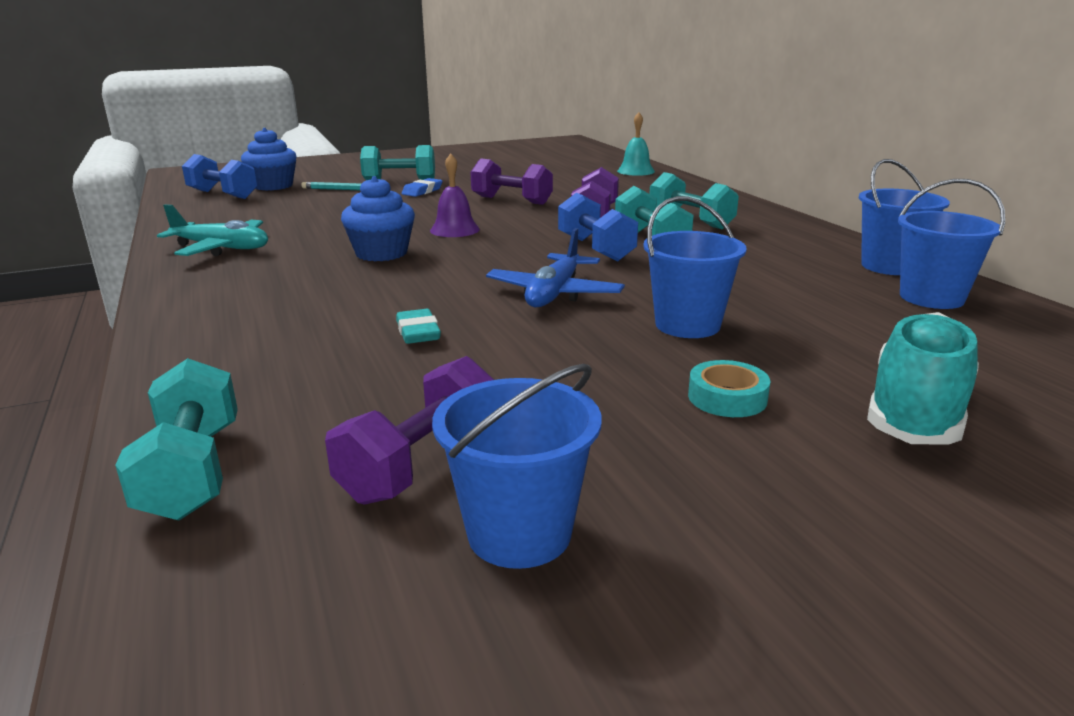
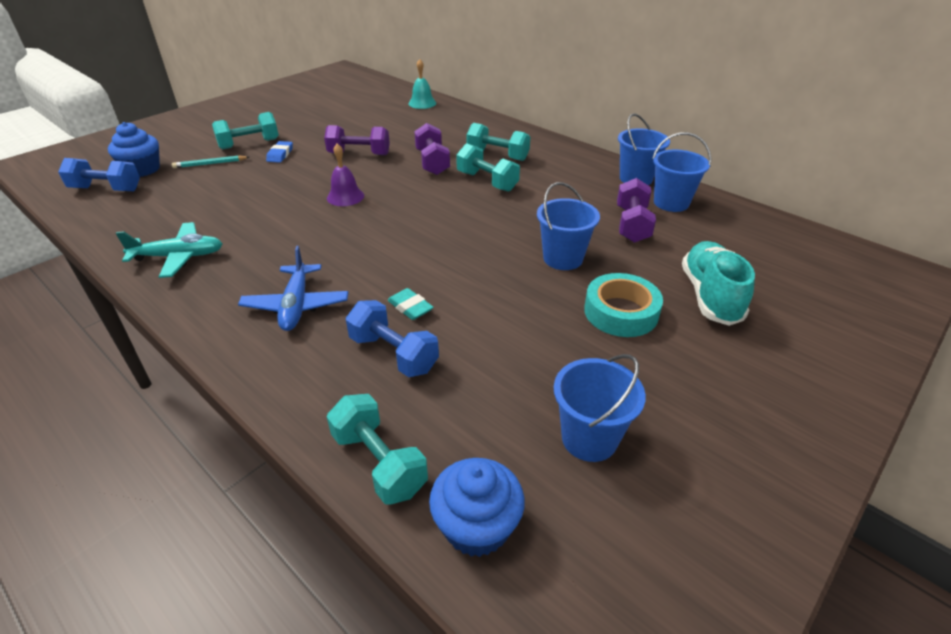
camera: 25 degrees left, 15 degrees up
purple dumbbell [325,356,494,505] -> purple dumbbell moved to [617,178,656,243]
blue cupcake [341,176,415,261] -> blue cupcake moved to [429,458,525,557]
blue plane [486,228,625,307] -> blue plane moved to [238,246,348,331]
blue dumbbell [558,192,638,261] -> blue dumbbell moved to [346,300,439,377]
turquoise tape [688,360,770,417] -> turquoise tape [584,273,663,337], size x1.67

